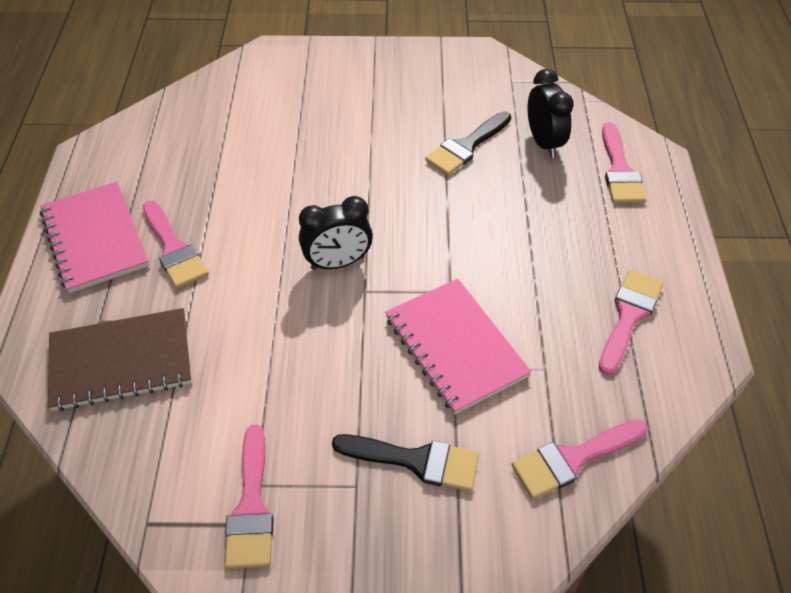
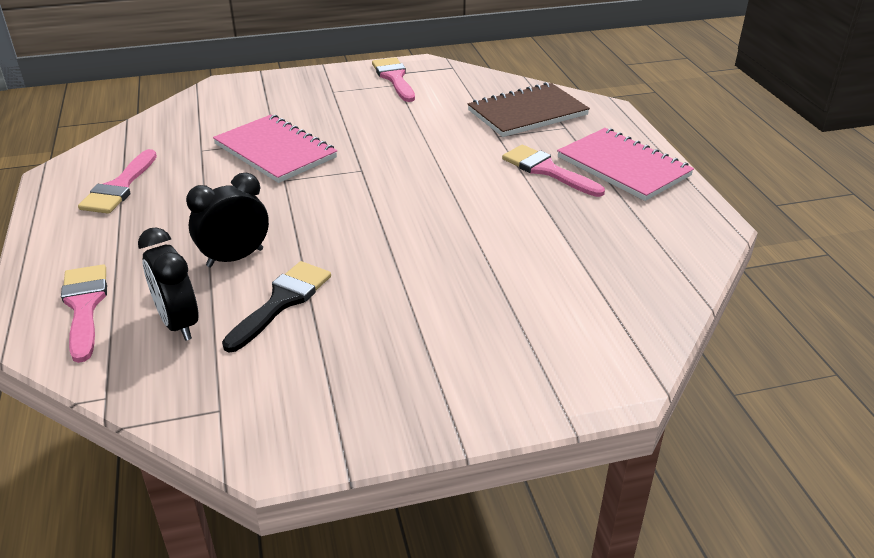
camera: 165 degrees right, 15 degrees down
black clock [299,196,373,270] -> black clock moved to [186,173,269,267]
black brush [332,434,479,491] -> none
pink brush [511,419,648,499] -> none

